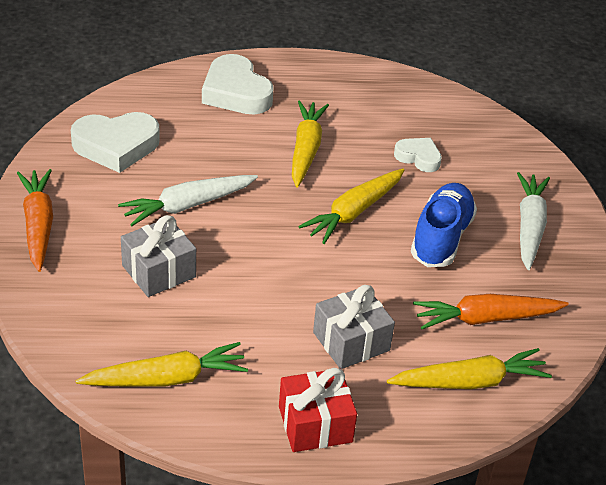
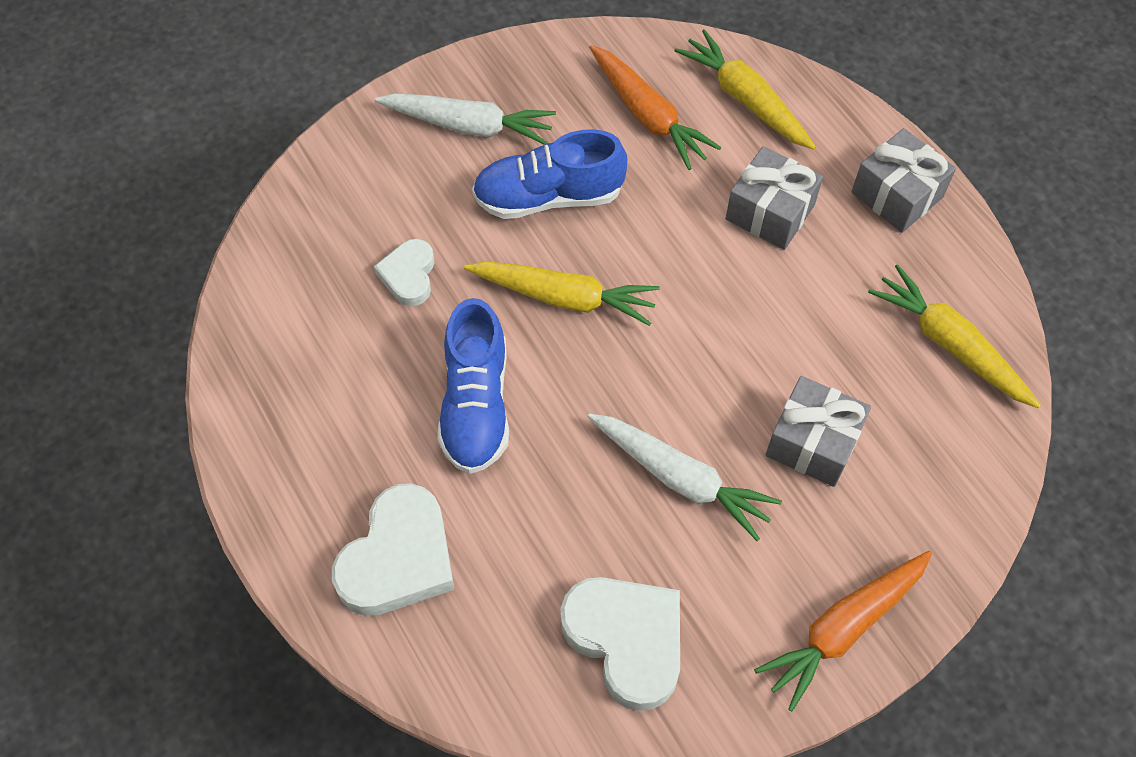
camera: 115 degrees left, 20 degrees up
red gift [279,368,357,452] -> grey gift [852,128,956,233]
yellow carrot [292,100,329,188] -> blue shoe [437,298,509,474]
white carrot [517,172,550,270] -> white carrot turned 150 degrees counterclockwise [375,93,556,145]

